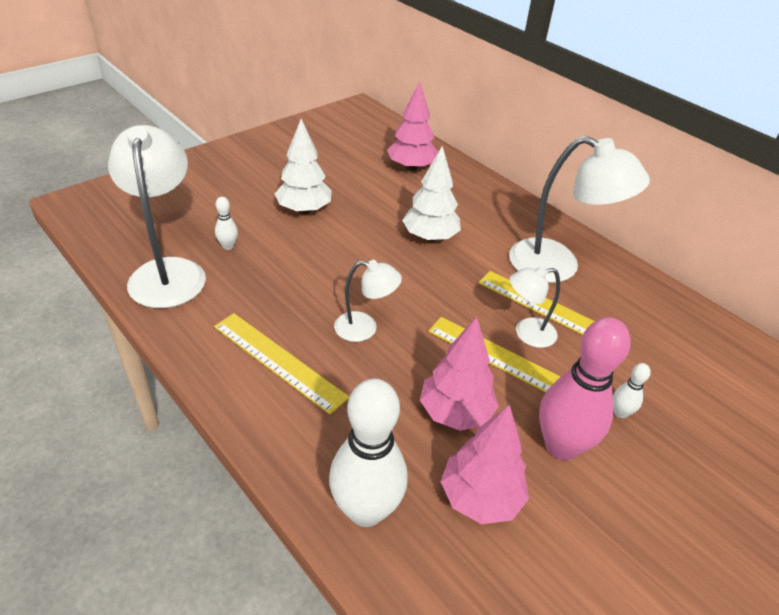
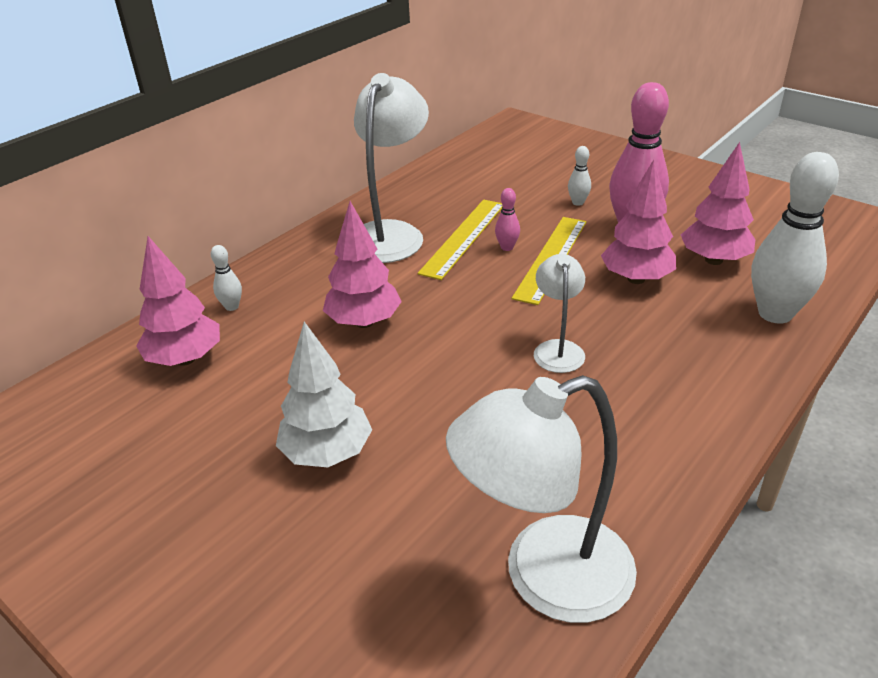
camera: 95 degrees left, 5 degrees down
yellow ruler [214,313,349,414] -> none
white bowling pin [215,197,238,250] -> white bowling pin moved to [211,245,242,311]
white tree [402,146,461,242] -> pink tree [323,201,402,328]
white lamp [510,266,560,348] -> pink bowling pin [495,188,520,251]

